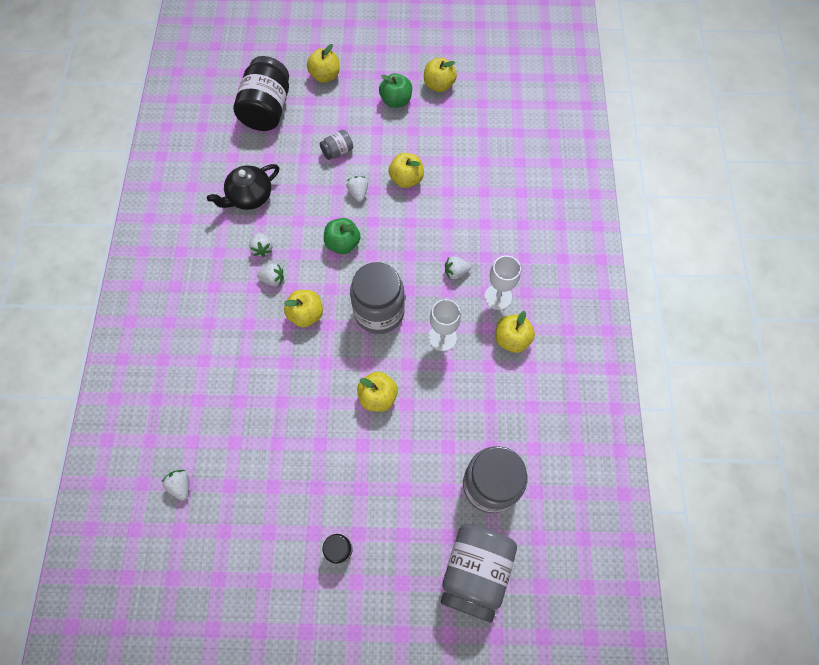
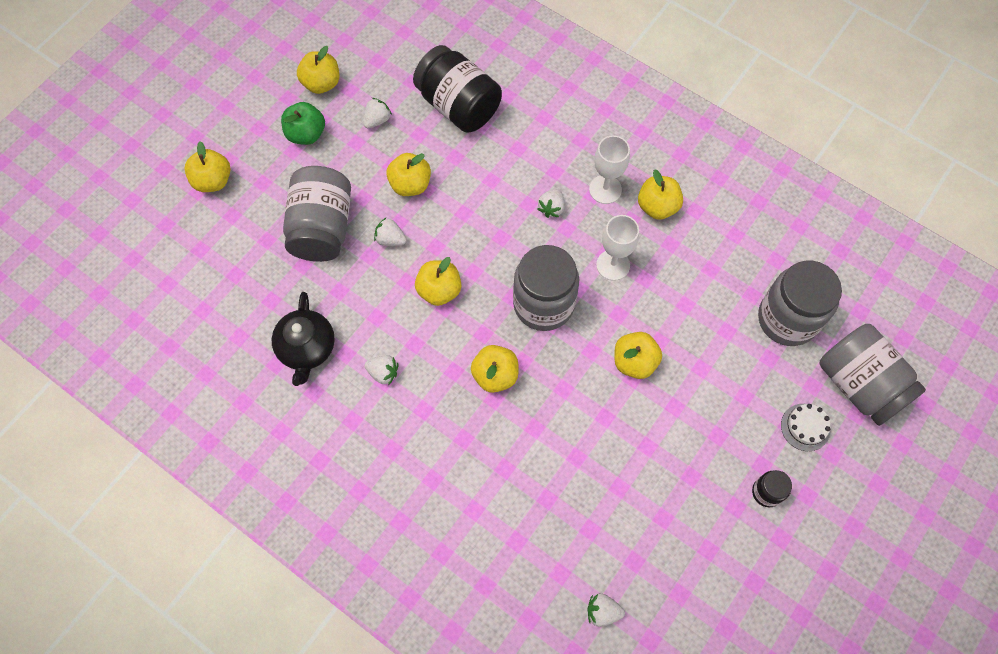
camera: 55 degrees left, 0 degrees up
black jar [234,56,289,131] -> black jar moved to [413,45,502,133]
white strawberry [257,263,284,286] -> white strawberry moved to [363,98,392,128]
grey jar [320,130,353,160] -> grey jar [283,166,351,262], size x2.14
green apple [324,218,360,254] -> yellow apple [415,257,461,306]
none -> white cake [781,404,830,451]

